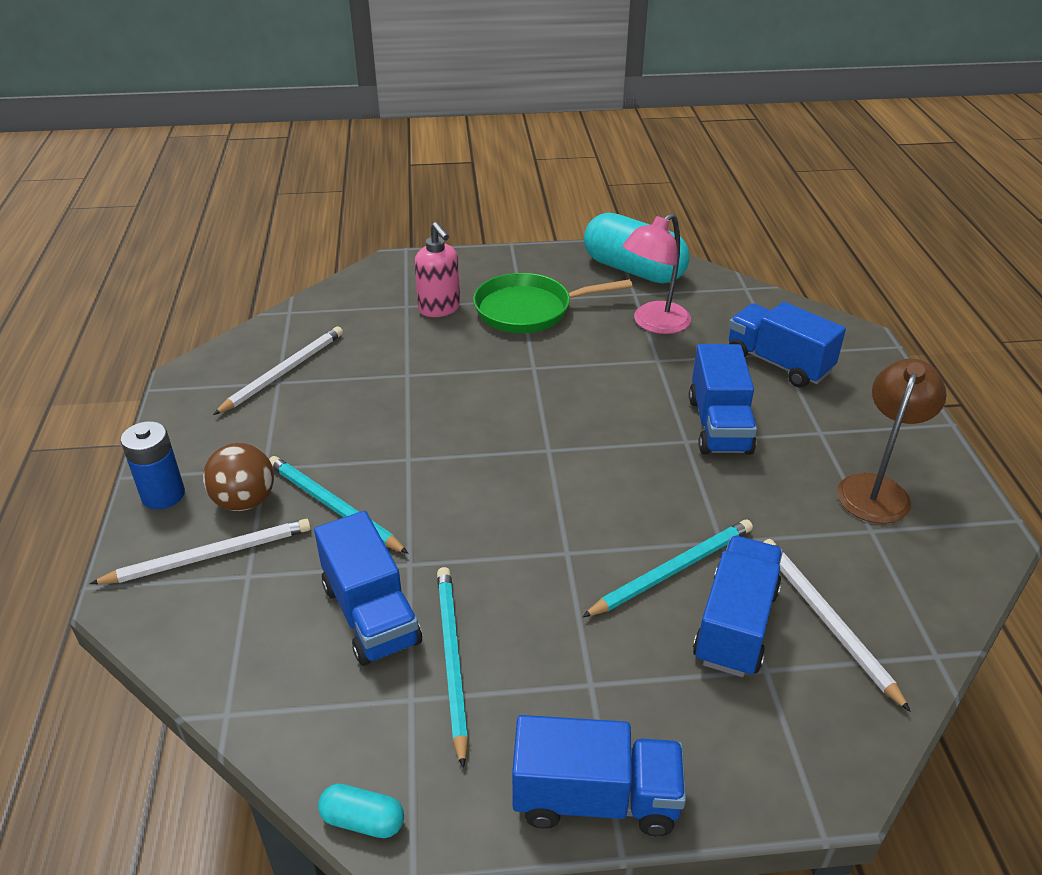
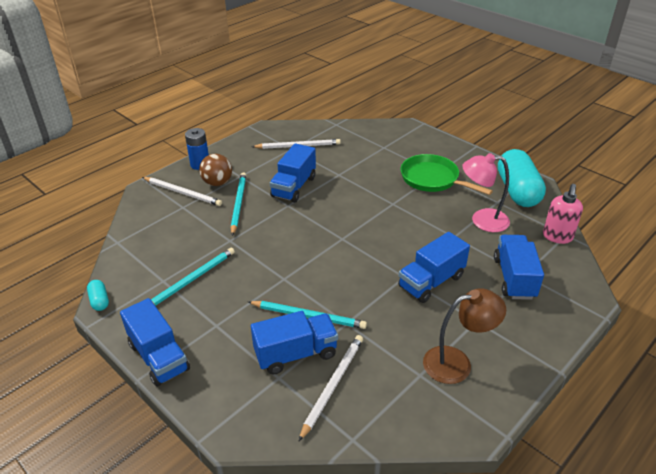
camera: 50 degrees right, 0 degrees up
blue truck [314,511,422,666] -> blue truck moved to [270,143,316,203]
pink soap dispenser [414,222,460,317] -> pink soap dispenser moved to [543,184,583,244]

